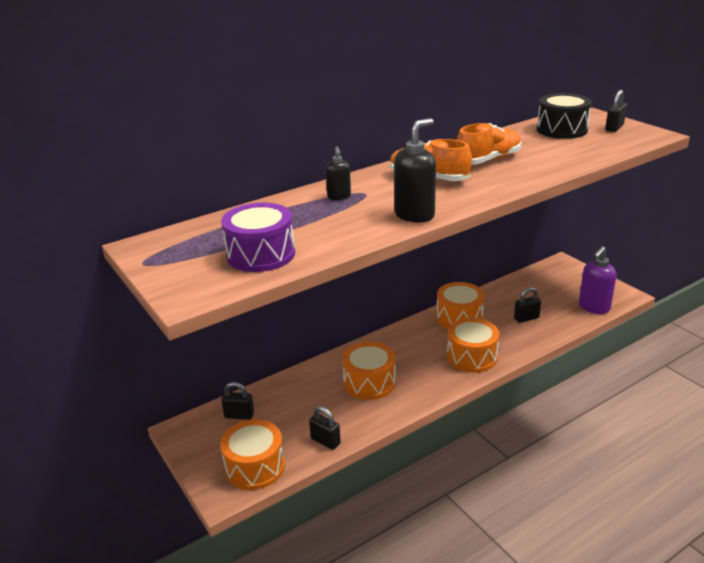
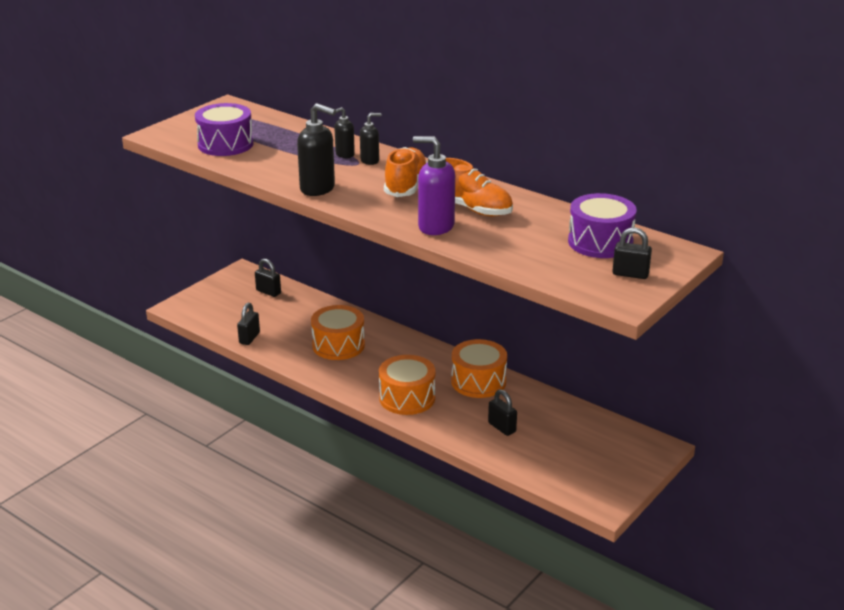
camera: 70 degrees right, 0 degrees up
orange drum [220,419,285,490] -> none
black padlock [221,382,254,420] -> black padlock turned 45 degrees counterclockwise [255,259,281,297]
black drum [537,93,592,139] -> purple drum [568,193,637,258]
purple soap dispenser [579,246,616,314] -> purple soap dispenser moved to [413,136,455,235]
none -> black soap dispenser [360,113,382,165]

